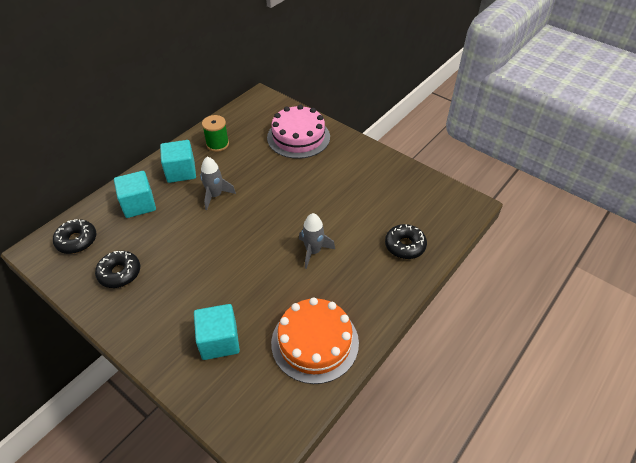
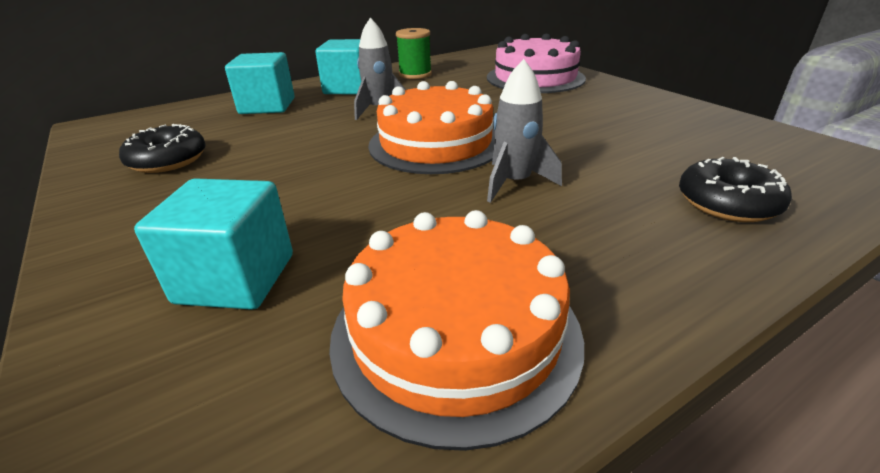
camera: 20 degrees right, 15 degrees down
black donut [53,219,96,254] -> none
none -> orange cake [368,81,495,174]

